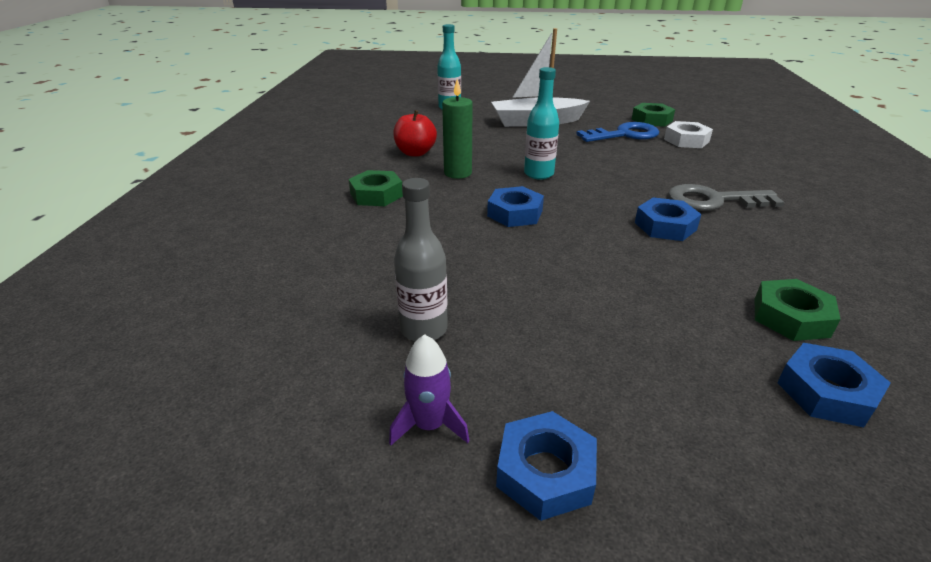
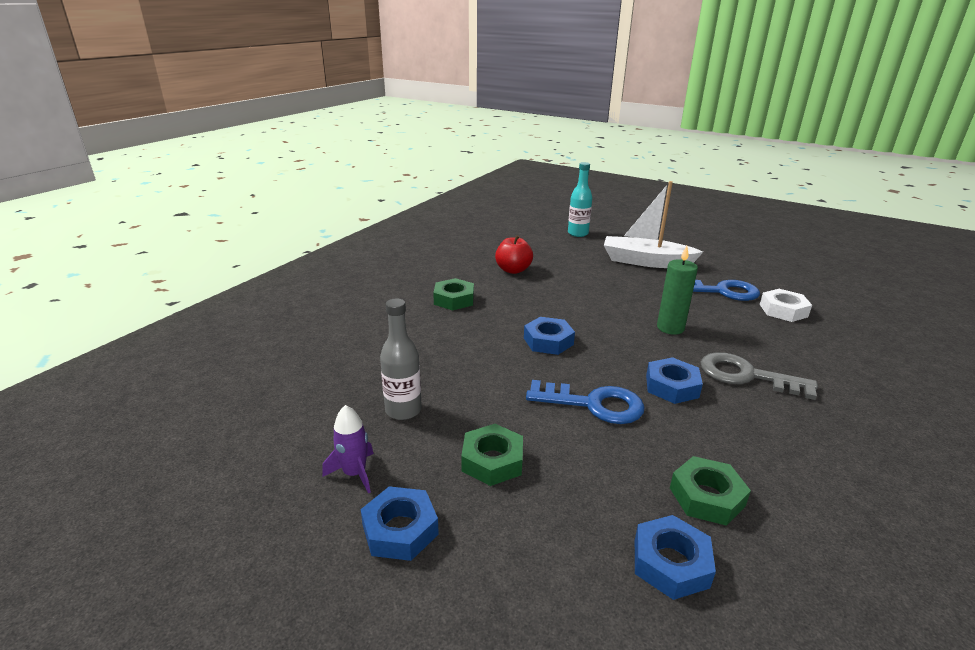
camera: 25 degrees right, 5 degrees down
green candle [442,79,473,179] -> green candle moved to [657,246,698,335]
turquoise bottle [524,67,559,180] -> none
green nut [632,103,675,127] -> green nut moved to [461,424,523,486]
none -> blue key [526,380,645,424]

